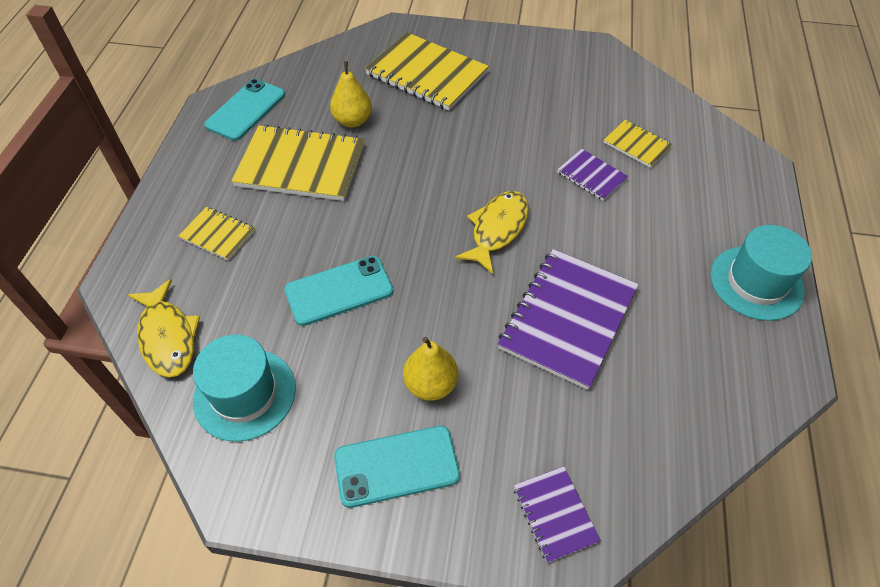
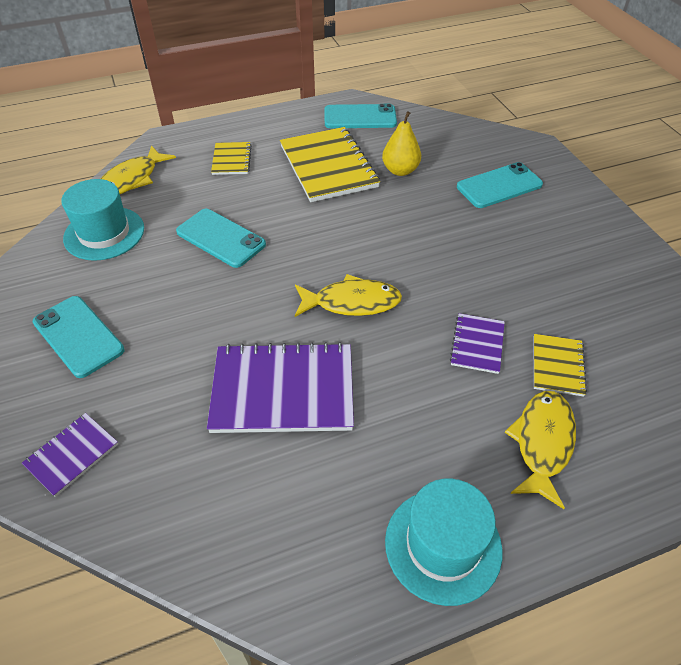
camera: 60 degrees right, 5 degrees down
yellow notebook [365,32,489,111] -> turquoise phone [457,162,543,208]
yellow pear [403,337,458,401] -> none
none -> yellow fish [505,391,576,509]

